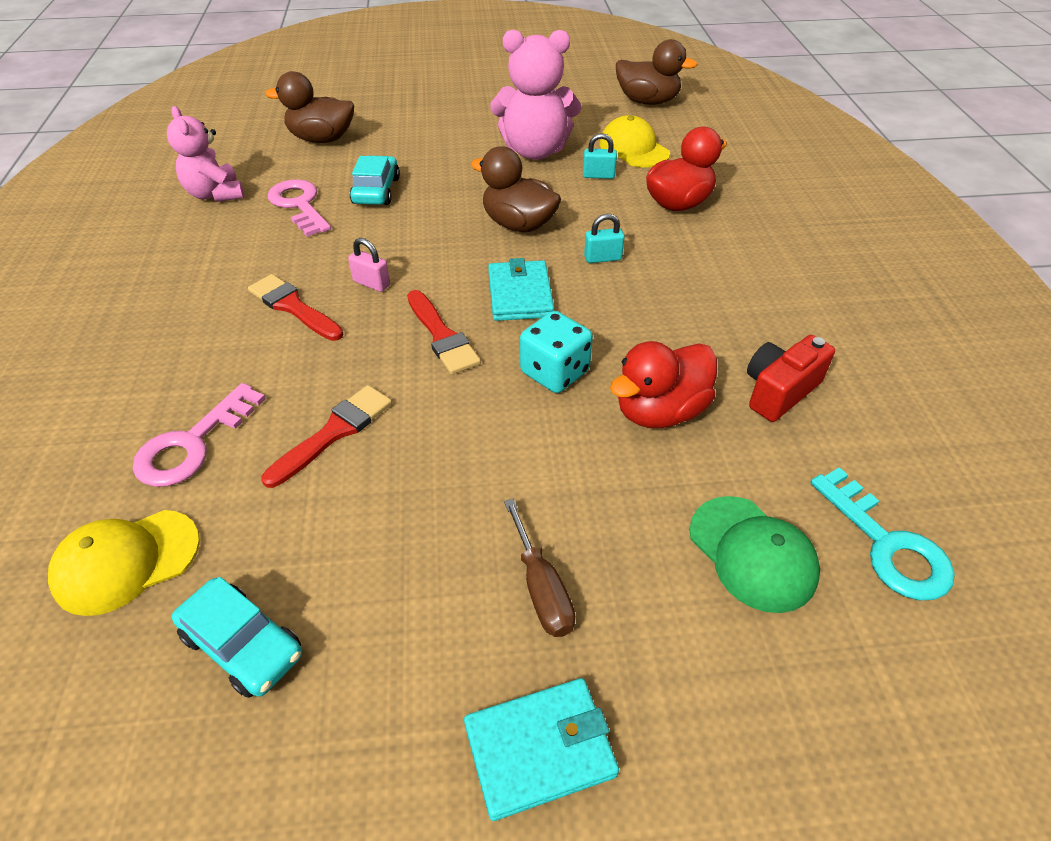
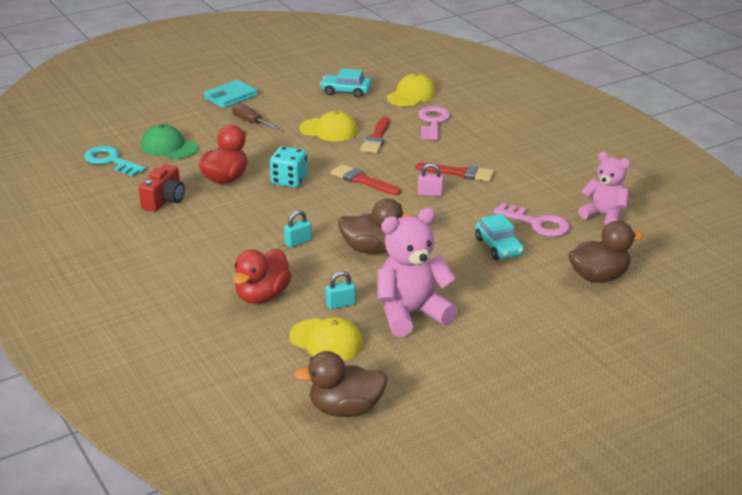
camera: 155 degrees right, 15 degrees down
turquoise wallet [488,258,554,321] -> none
none -> yellow cap [300,111,358,142]

